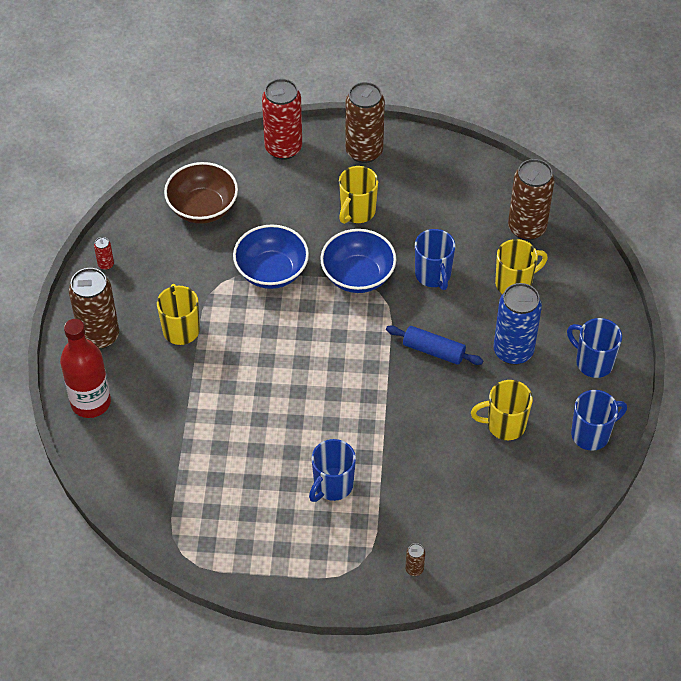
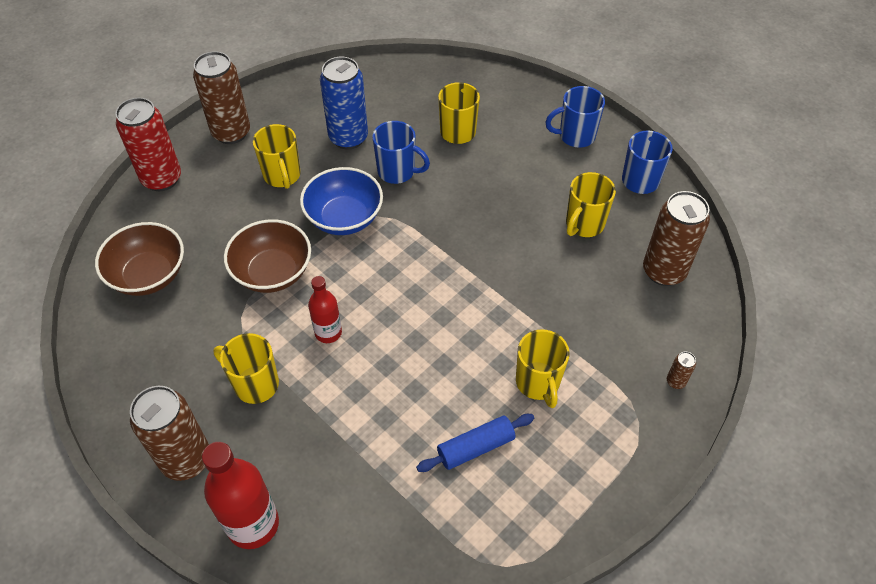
camera: 50 degrees left, 0 degrees up
red can [94,237,114,270] -> none
blue bowl [233,224,309,289] -> brown bowl [224,219,311,293]
blue mug [309,439,356,502] -> yellow mug [516,329,570,408]
blue rolling pin [386,325,483,365] -> blue rolling pin moved to [416,414,534,472]
blue can [493,283,542,365] -> blue can moved to [320,57,368,149]
brown can [508,159,555,240] -> brown can moved to [643,191,710,286]
none -> red bottle [308,276,342,343]

